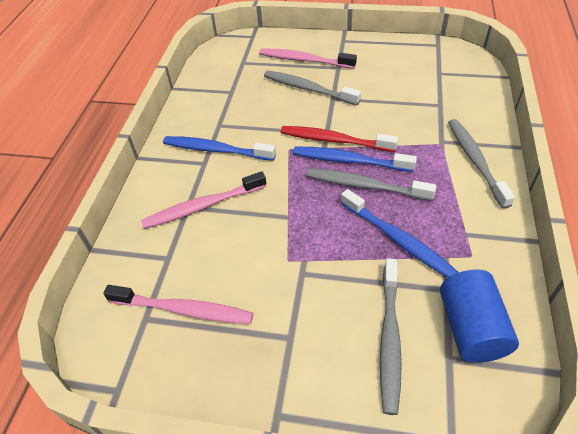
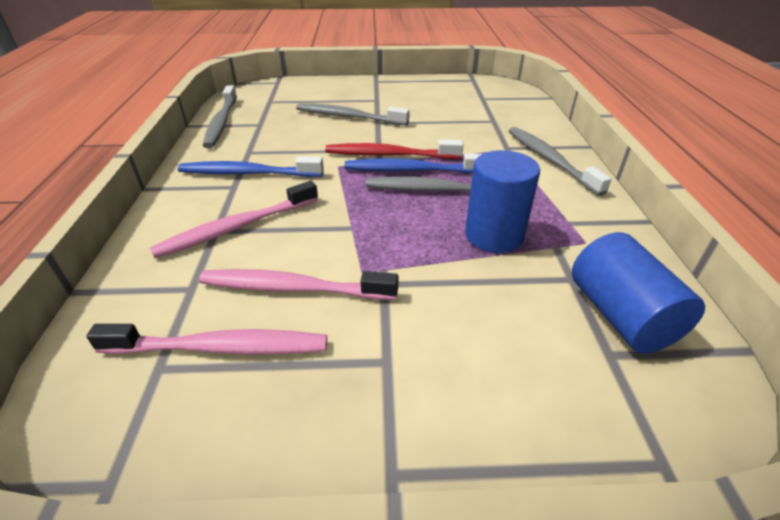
camera: 15 degrees left, 10 degrees down
pink toothbrush [259,48,357,69] -> pink toothbrush moved to [199,269,398,300]
blue toothbrush [341,189,458,278] -> blue cylinder [465,150,540,253]
grey toothbrush [380,259,402,415] -> grey toothbrush moved to [203,85,237,148]

